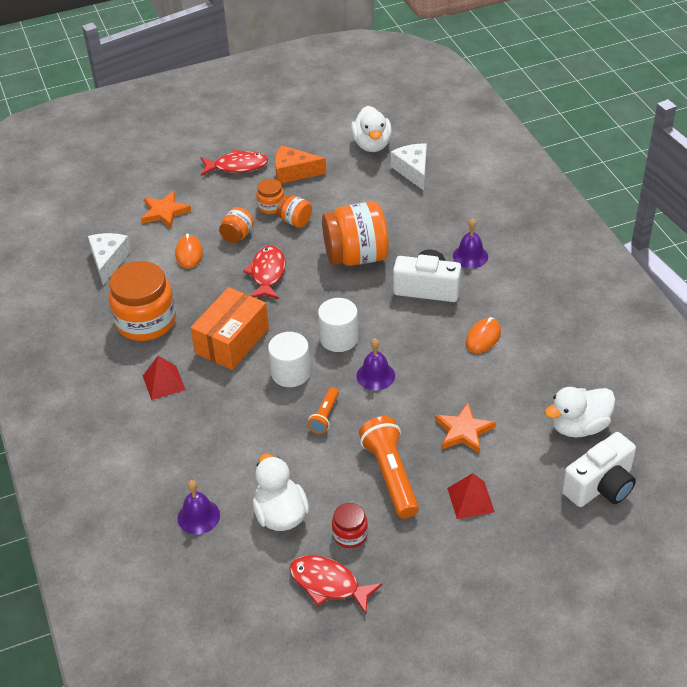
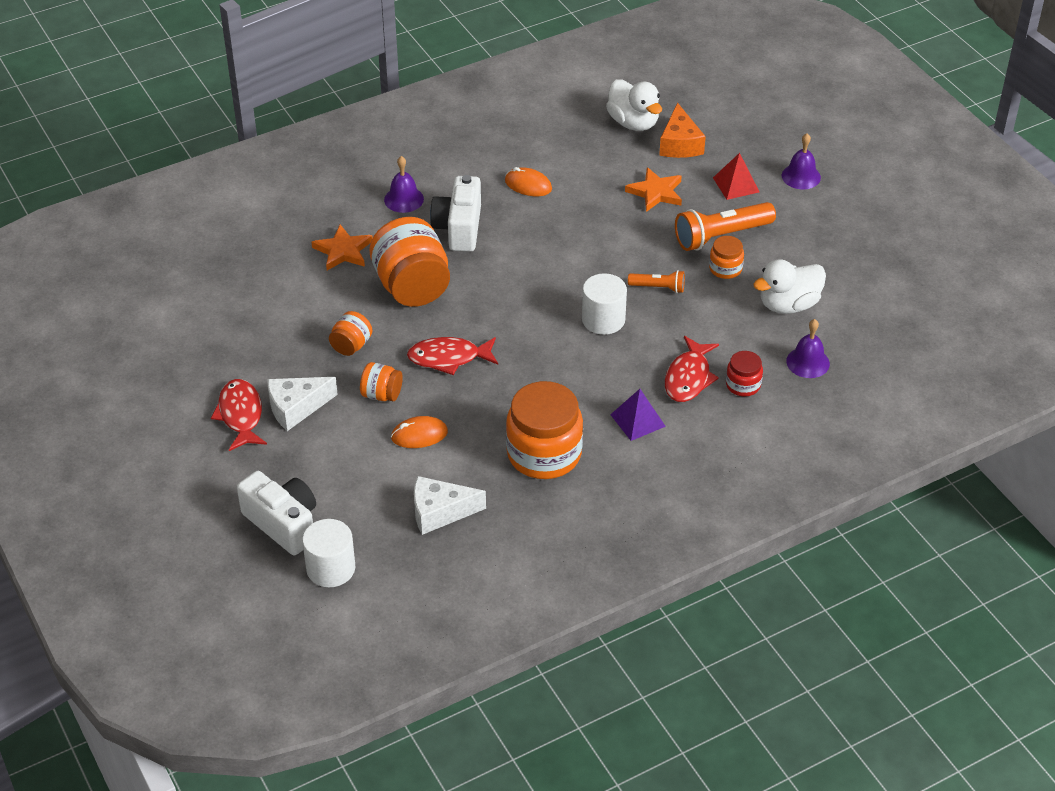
camera: 100 degrees left, 0 degrees up
orange star [141,191,191,228] -> orange star moved to [311,225,373,270]
red pyramid [143,356,185,400] -> purple pyramid [610,389,666,441]
orange box [190,287,269,370] -> none
orange jar [256,179,284,214] -> orange jar moved to [709,236,744,279]
orange cheese [275,145,326,184] -> orange cheese moved to [659,103,706,158]
red fish [289,555,383,615] -> red fish moved to [665,336,719,402]
white cylinder [318,298,358,352] -> white cylinder moved to [302,519,355,587]
red jar [332,503,368,548] -> red jar moved to [726,351,763,396]
white duck [351,106,392,152] -> none
purple bell [357,338,395,390] -> purple bell moved to [782,133,821,189]
white cheese [391,144,427,191] -> white cheese moved to [267,377,338,431]
white camera [562,432,636,507] -> white camera moved to [237,471,316,555]

